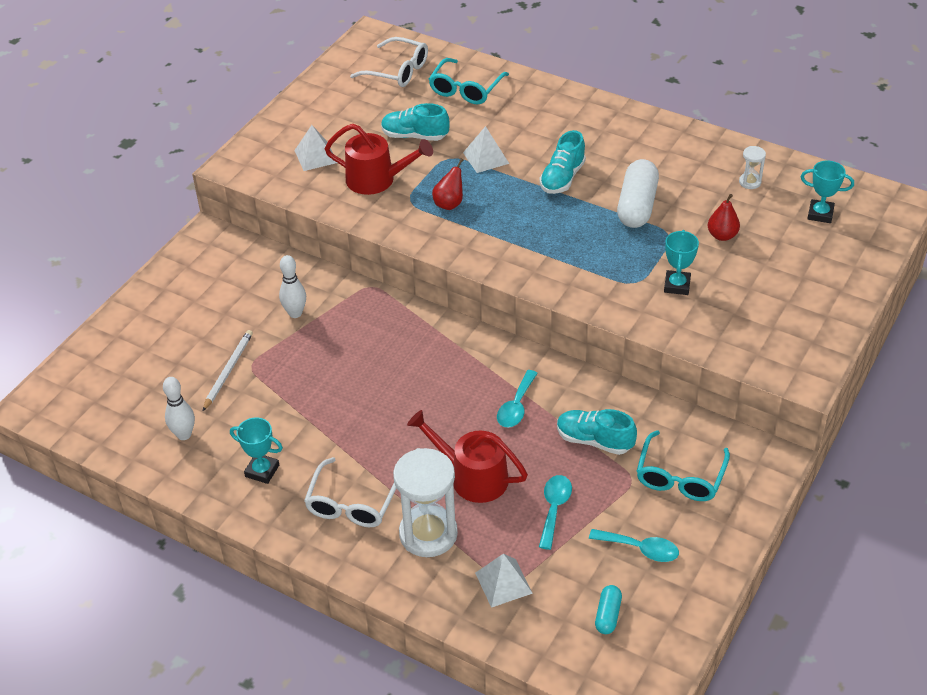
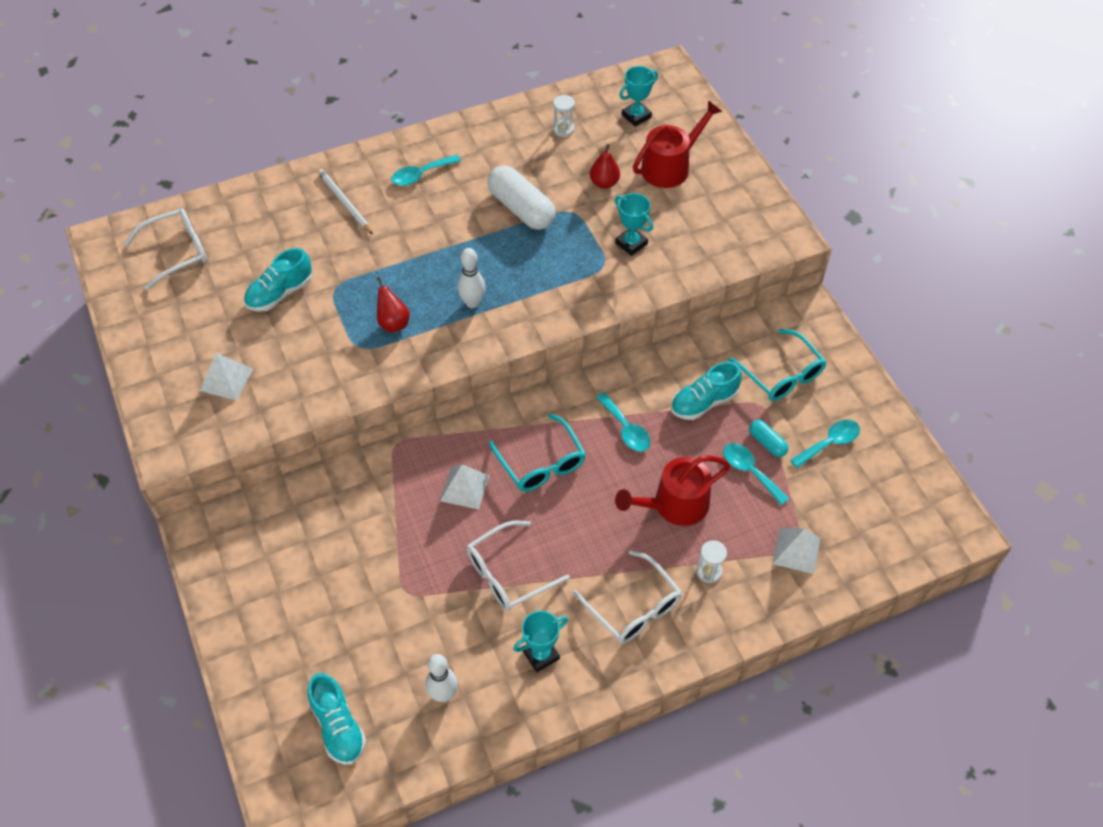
camera: 55 degrees left, 10 degrees up
white pencil [203,330,253,411] -> white pencil moved to [318,169,373,235]
white bowling pin [279,255,306,318] -> white bowling pin moved to [458,248,485,308]
red watering can [325,124,433,195] -> red watering can moved to [633,100,723,188]
white hourglass [393,448,458,557] -> white hourglass [697,540,727,583], size x0.45
turquoise glasses [429,58,509,105] -> turquoise glasses moved to [489,414,586,492]
white pyramid [463,126,509,173] -> white pyramid moved to [440,465,490,509]
turquoise shoe [540,130,586,194] -> turquoise shoe moved to [308,673,366,765]
turquoise capsule [595,585,622,634] -> turquoise capsule moved to [749,420,788,457]
none -> turquoise spoon [391,155,461,186]
none -> white glasses [467,521,570,611]

